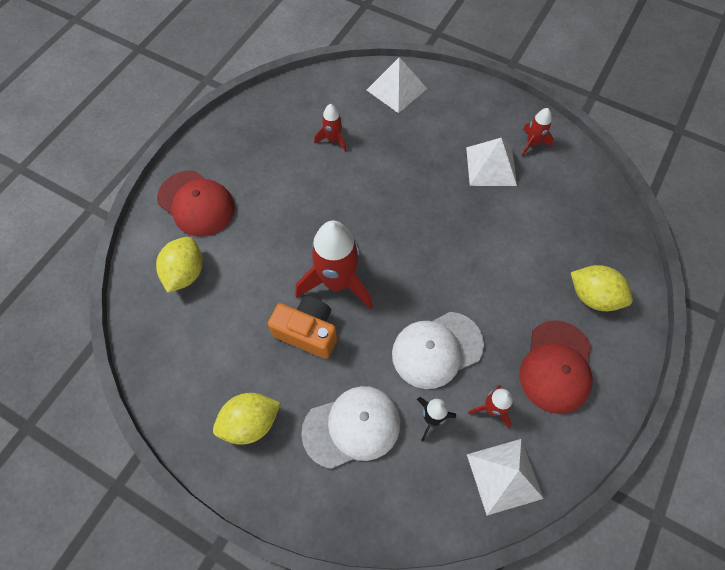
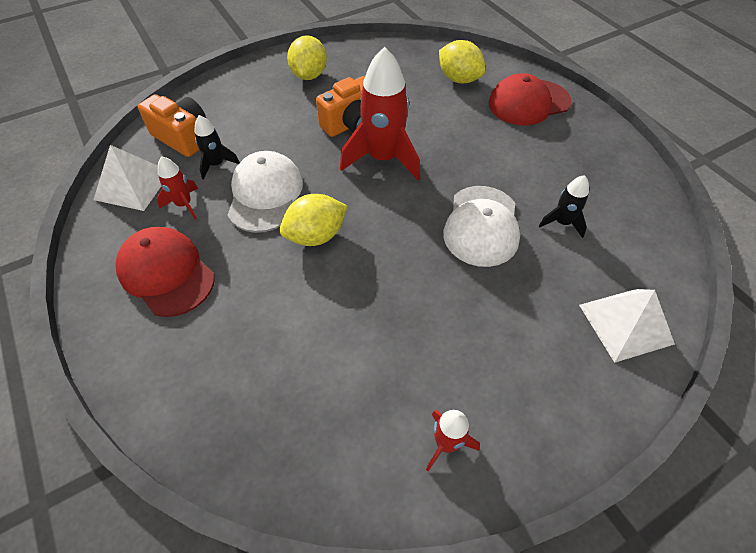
camera: 120 degrees right, 10 degrees down
white cap [301,386,400,469] -> white cap moved to [443,186,520,267]
red rocket [314,104,346,152] -> black rocket [539,175,589,238]
white pyramid [466,138,517,186] -> none
yellow lemon [571,265,633,311] -> yellow lemon moved to [280,194,348,246]
none -> orange camera [137,94,206,157]

